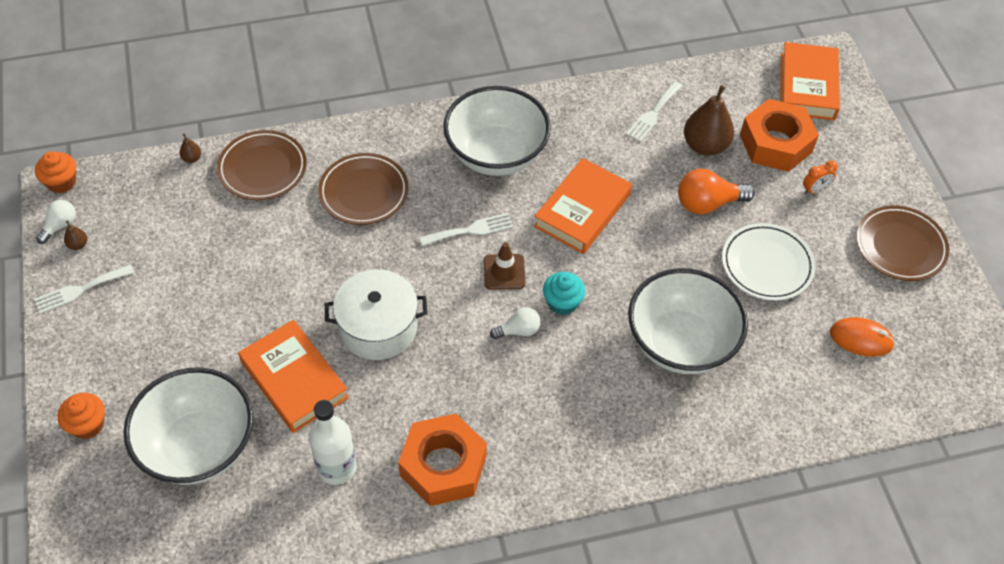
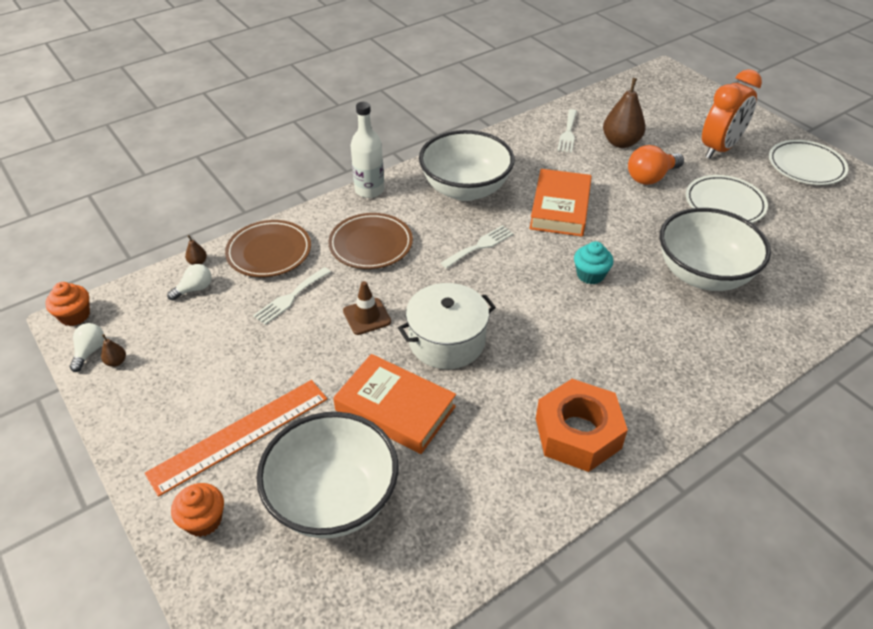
camera: 20 degrees left, 10 degrees down
white fork [34,265,134,314] -> white fork moved to [253,267,331,325]
white bottle [309,400,357,485] -> white bottle moved to [351,102,384,198]
brown traffic cone [484,242,526,290] -> brown traffic cone moved to [343,281,391,335]
white light bulb [490,307,541,339] -> white light bulb moved to [167,264,212,301]
orange nut [740,99,819,172] -> none
orange book [780,42,840,120] -> none
orange clock [803,160,838,194] -> orange clock [702,69,762,159], size x2.44
orange mouse [830,317,895,357] -> none
brown plate [856,205,950,281] -> white plate [769,140,848,185]
none -> orange ruler [145,380,327,497]

